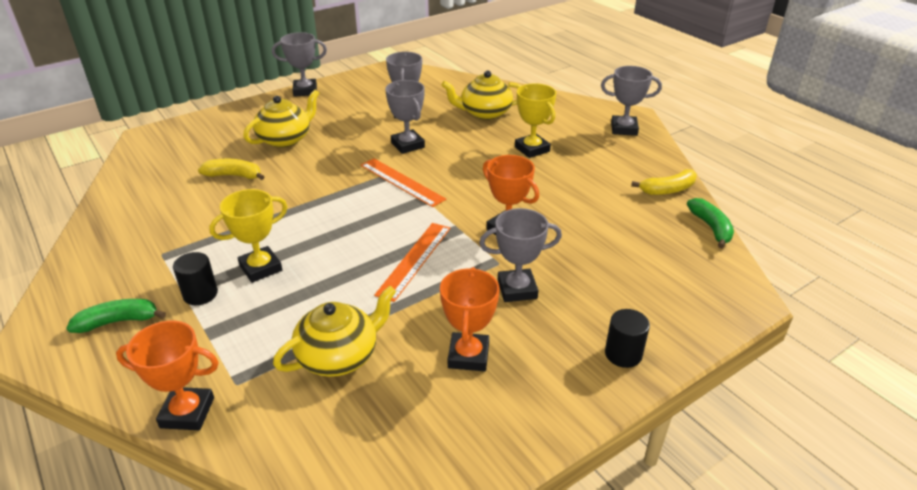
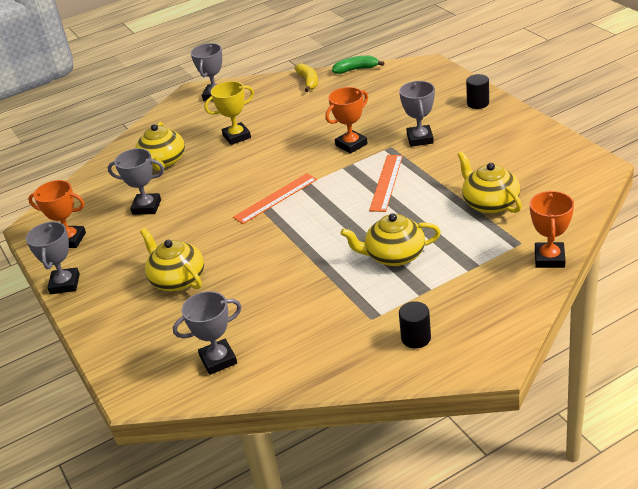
camera: 80 degrees left, 0 degrees up
green banana [66,299,166,333] -> none
black cylinder [173,252,218,305] -> black cylinder moved to [399,301,431,349]
yellow banana [198,159,264,180] -> none
yellow trophy [209,189,288,283] -> yellow teapot [340,213,441,266]
orange ruler [374,223,450,302] -> orange ruler turned 75 degrees clockwise [369,155,403,212]
grey trophy [385,80,425,154] -> grey trophy moved to [173,291,242,375]
orange trophy [440,267,499,371] -> orange trophy moved to [28,180,86,248]

